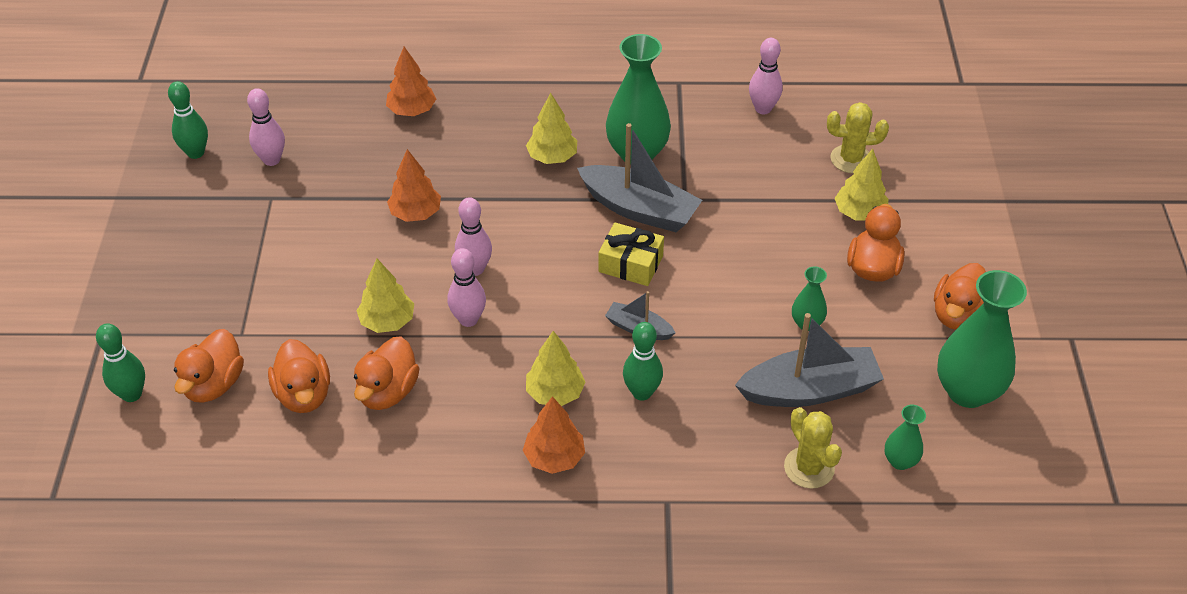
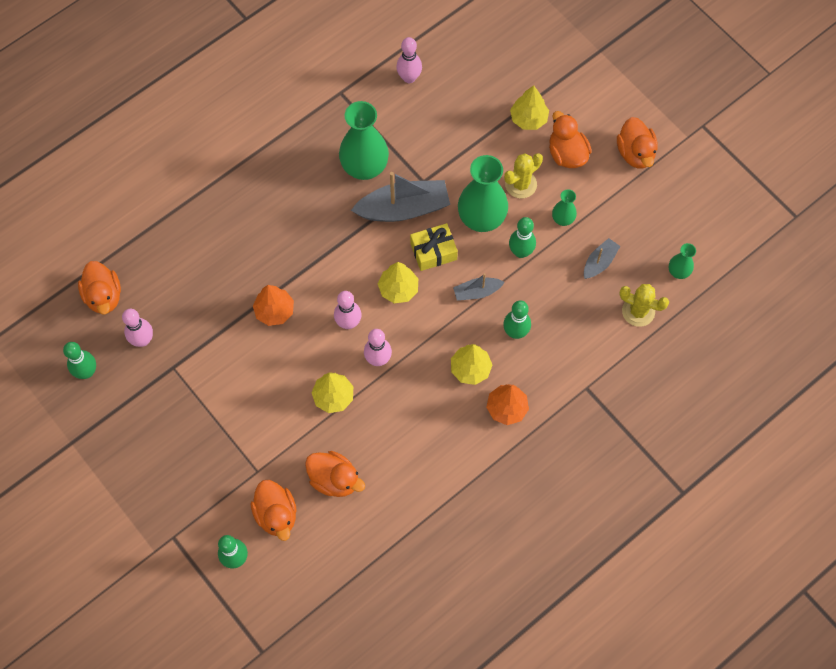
camera: 40 degrees left, 20 degrees up
orange duck [354,336,420,410] -> orange duck moved to [78,261,121,314]
orange tree [386,47,436,116] -> none
yellow tree [526,93,577,164] -> yellow tree moved to [378,262,418,303]
grey boat [735,313,884,407] -> grey boat [584,238,620,279], size x0.51
yellow cactus [827,102,889,173] -> yellow cactus moved to [504,153,543,198]
green vase [937,270,1027,408] -> green vase moved to [458,155,508,232]
none -> green bowling pin [509,217,536,258]

